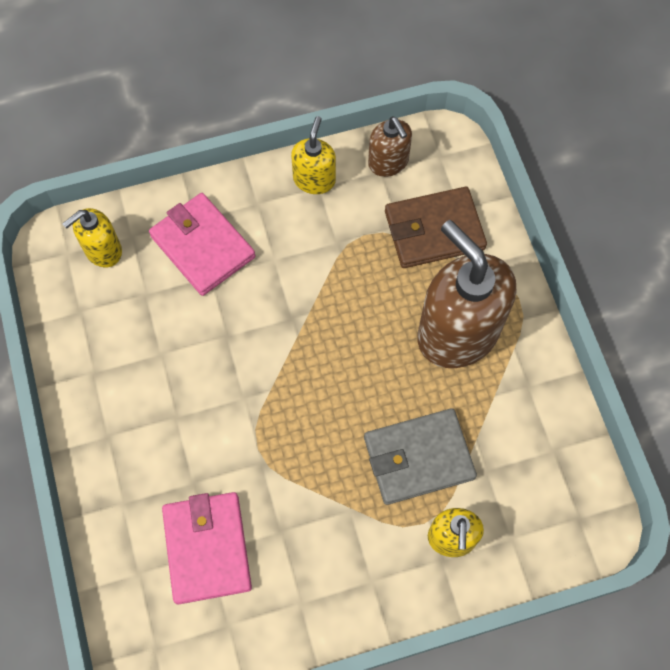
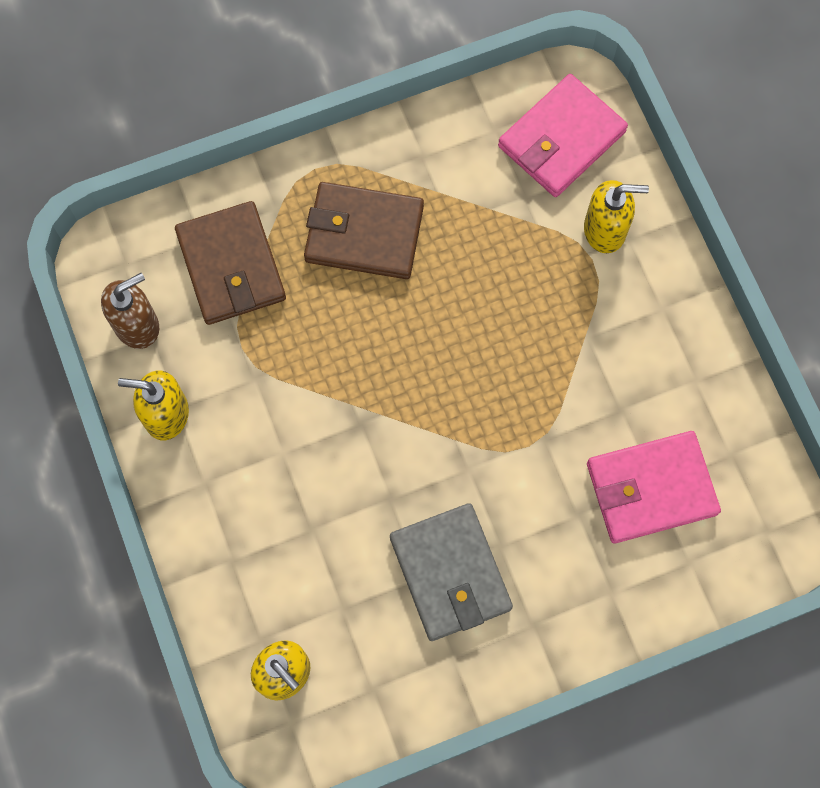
camera: 95 degrees left, 5 degrees up
pink wallet [149,193,256,296] -> pink wallet moved to [498,74,628,197]
grey wallet [364,408,477,505] -> grey wallet moved to [390,503,513,641]
brown soap dispenser [417,220,516,368] -> brown wallet [304,182,424,279]

